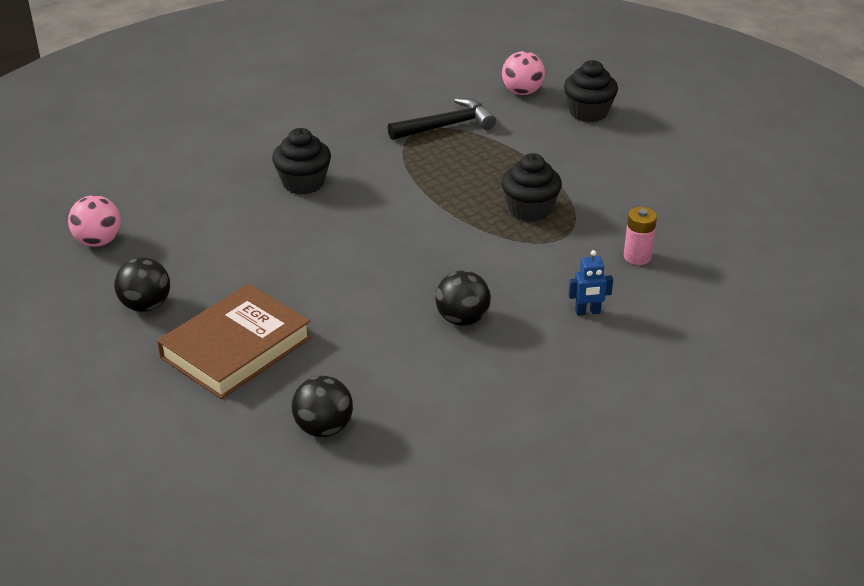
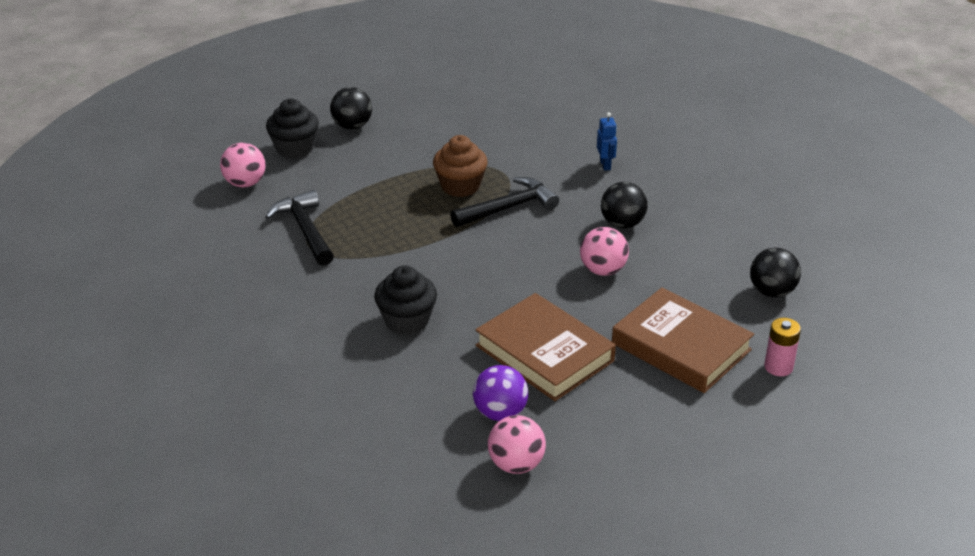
camera: 90 degrees left, 0 degrees up
black ball [114,257,170,312] -> black ball moved to [330,87,372,129]
black cupcake [501,153,562,222] -> brown cupcake [433,135,488,197]
pink battery [624,207,657,265] -> pink battery moved to [764,318,801,376]
none -> black hammer [450,177,559,227]
none -> purple ball [473,365,528,421]
none -> brown book [475,293,616,401]
none -> pink ball [580,227,629,276]

